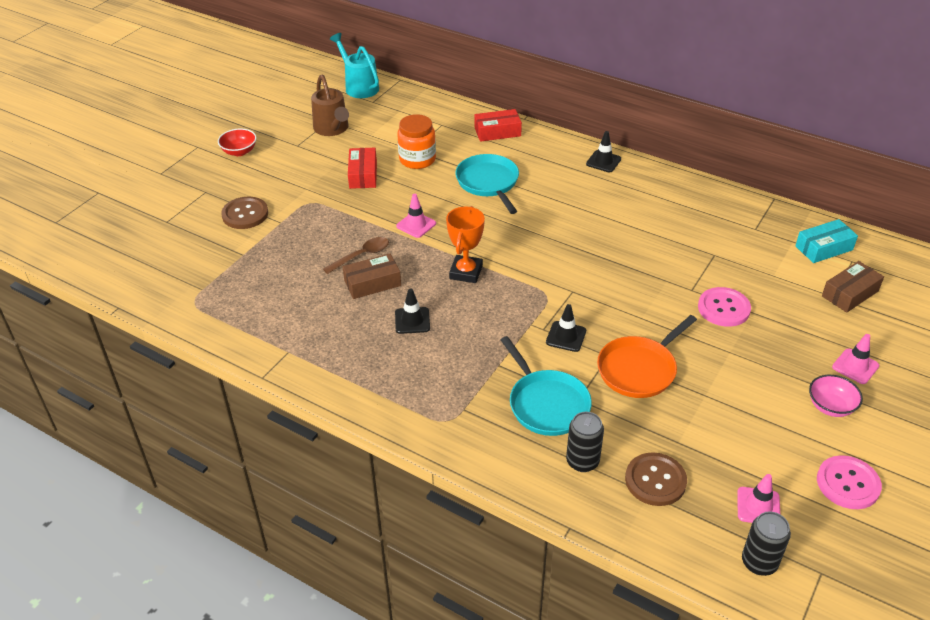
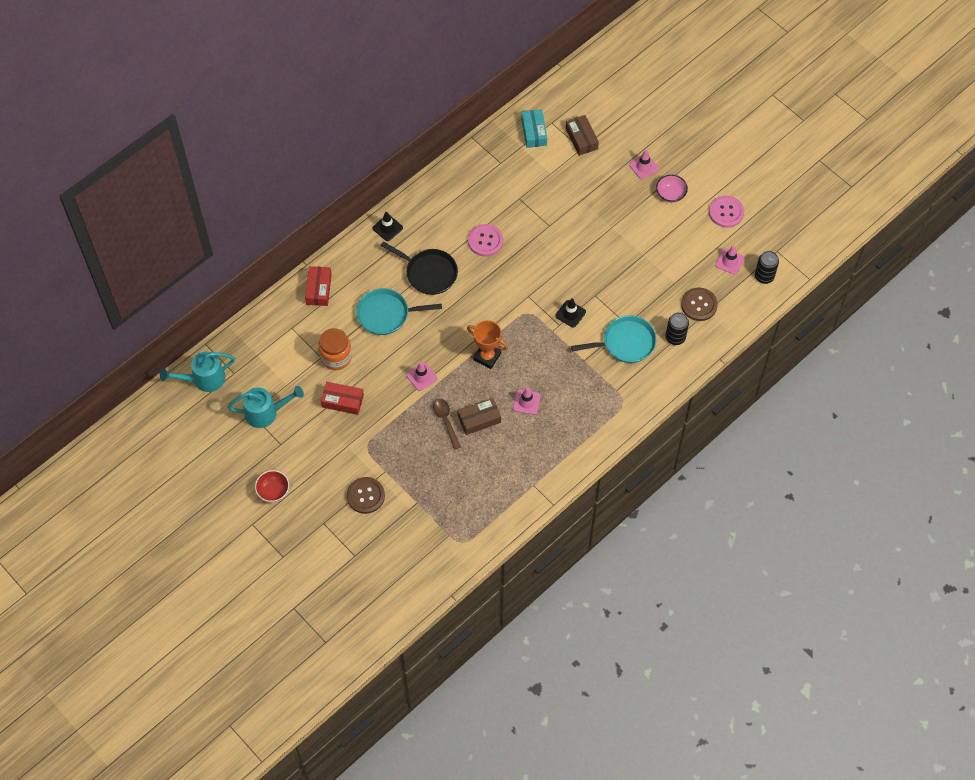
camera: 75 degrees left, 20 degrees up
brown watering can [311,75,349,136] -> turquoise watering can [228,386,304,428]
brown box [343,254,401,299] -> brown box turned 75 degrees clockwise [458,398,501,435]
black traffic cone [395,288,430,334] -> pink traffic cone [513,387,541,415]
orange pan [597,315,697,398] -> none
pink button [698,287,751,327] -> pink button moved to [468,224,503,257]
none -> black pan [381,241,458,295]

